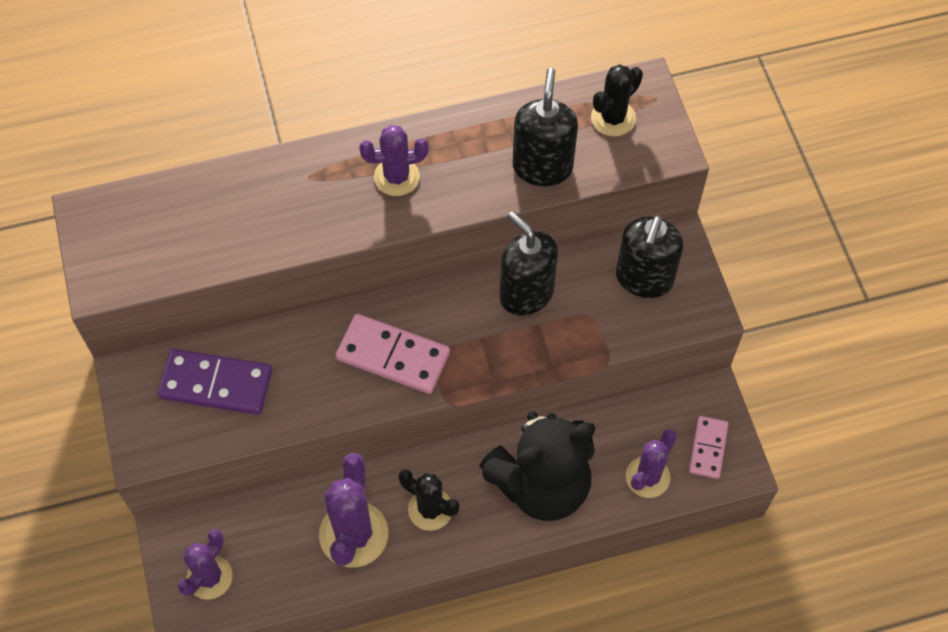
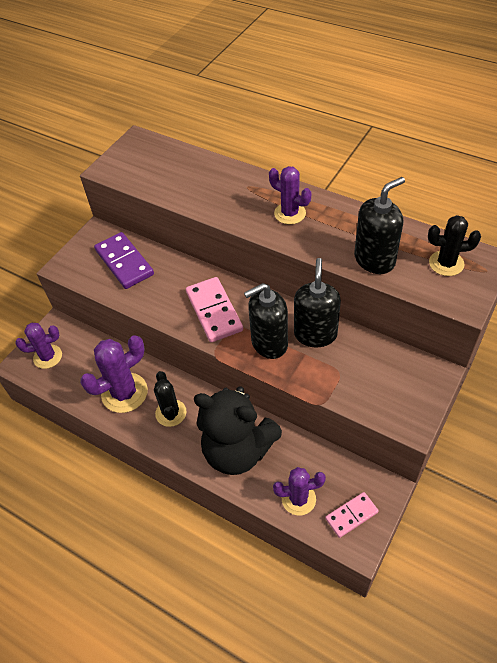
camera: 50 degrees right, 10 degrees down
black soap dispenser [616,215,684,298] -> black soap dispenser moved to [244,283,288,359]

